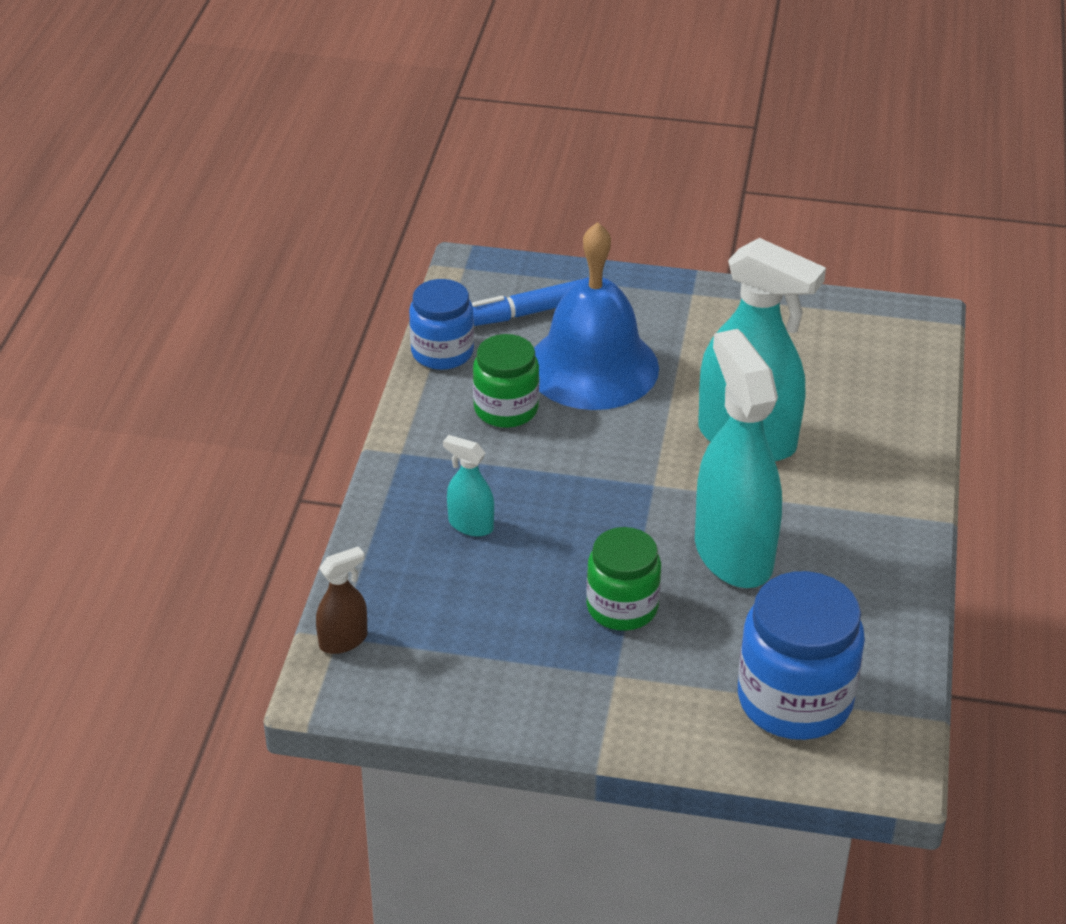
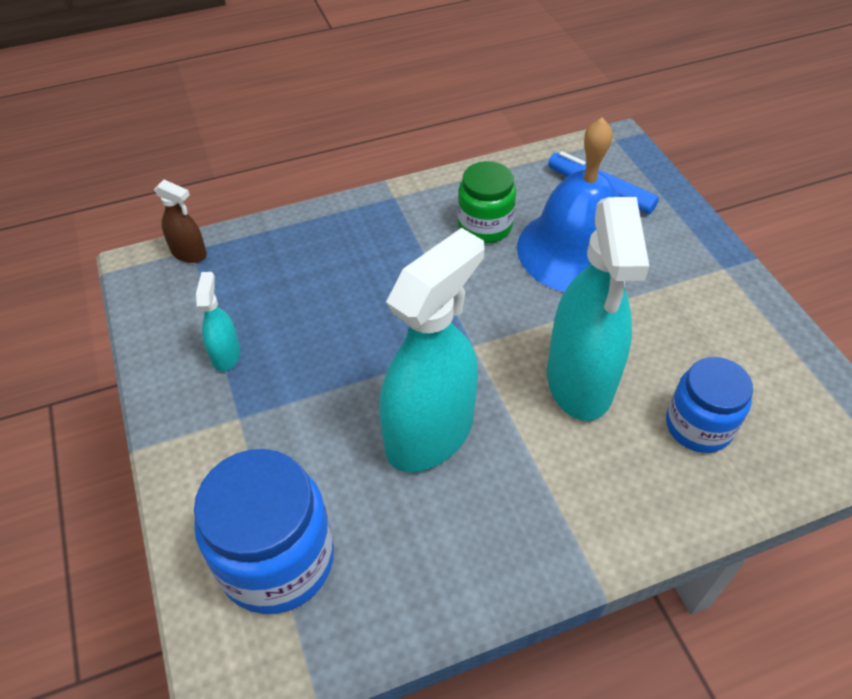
camera: 60 degrees right, 10 degrees up
blue jar [409,279,474,370] -> blue jar moved to [666,357,753,453]
turquoise spray bottle [443,435,494,536] -> turquoise spray bottle moved to [196,272,240,372]
green jar [586,527,661,631] -> none

